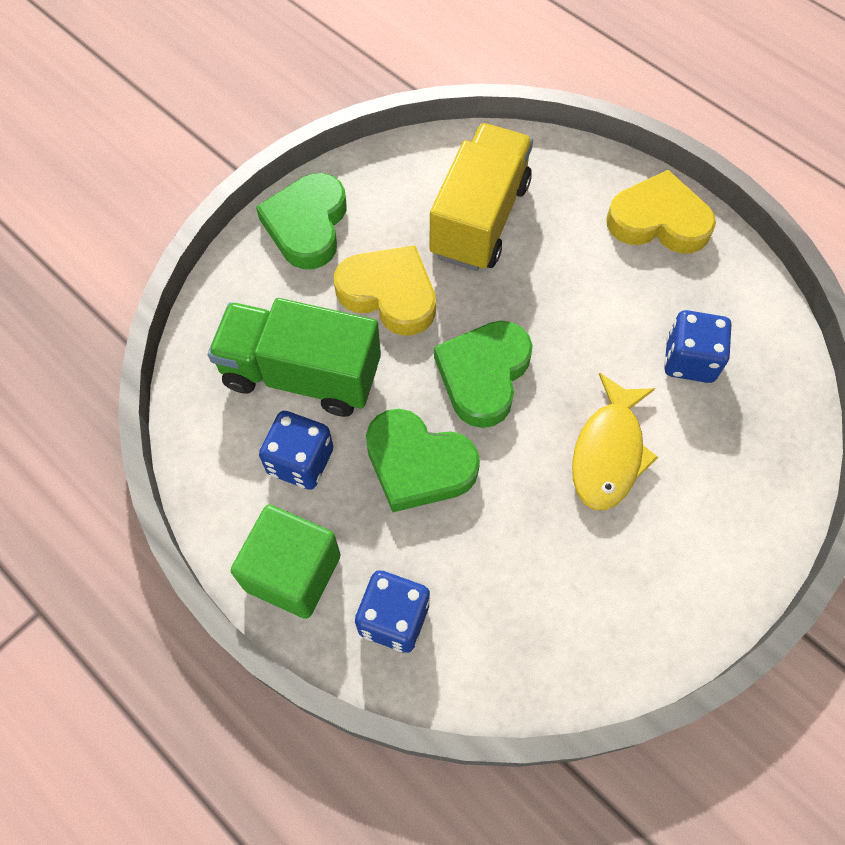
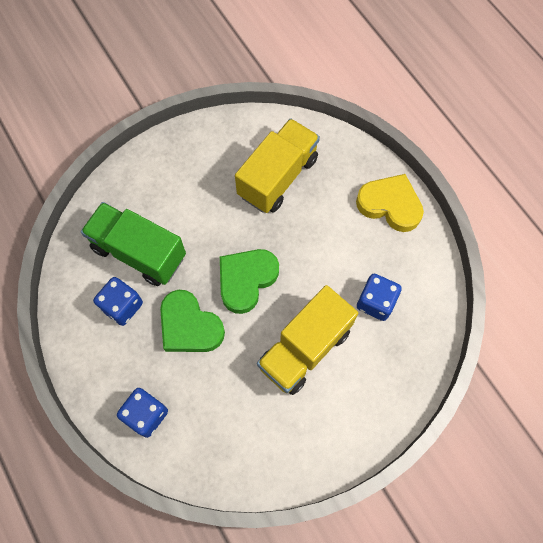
camera: 15 degrees right, 5 degrees up
green cube [231,505,341,619] -> none
green heart [256,173,347,269] -> none
yellow heart [334,245,436,336] -> none
yellow fish [572,373,658,510] -> yellow truck [257,285,359,395]

